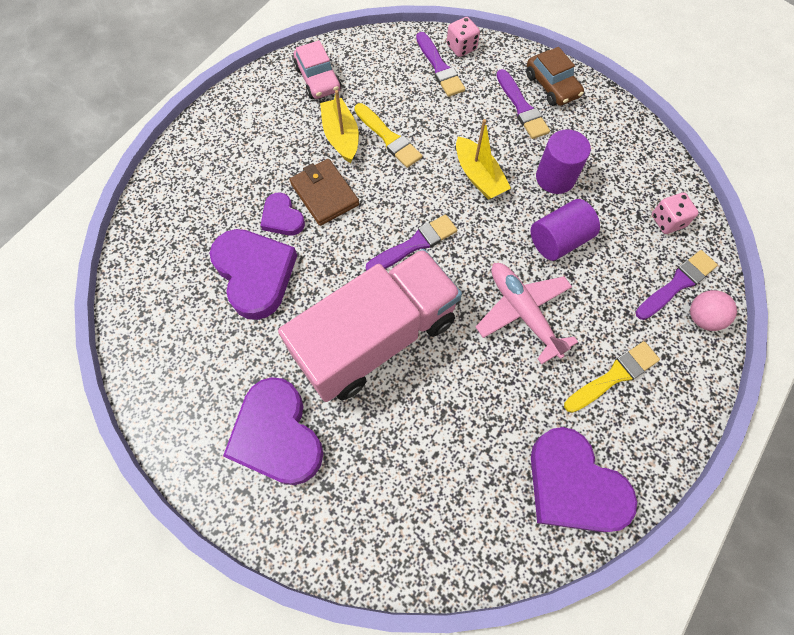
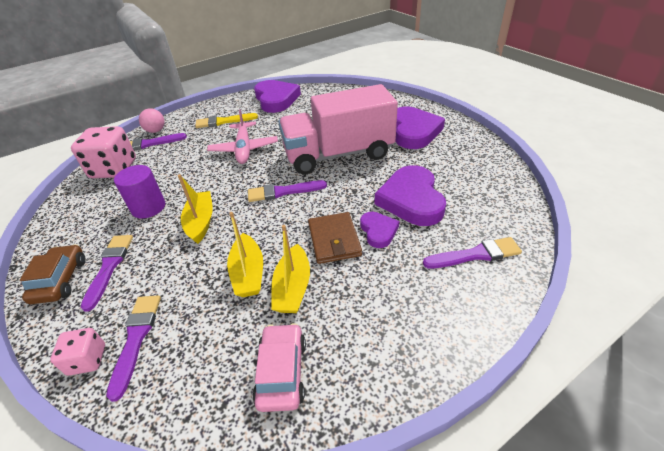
camera: 155 degrees left, 25 degrees down
yellow brush [354,103,422,168] -> yellow boat [227,212,263,297]
purple cylinder [530,199,600,261] -> none
pink dice [652,192,699,234] -> pink dice [71,126,136,178], size x1.91
none -> purple brush [423,237,522,269]

